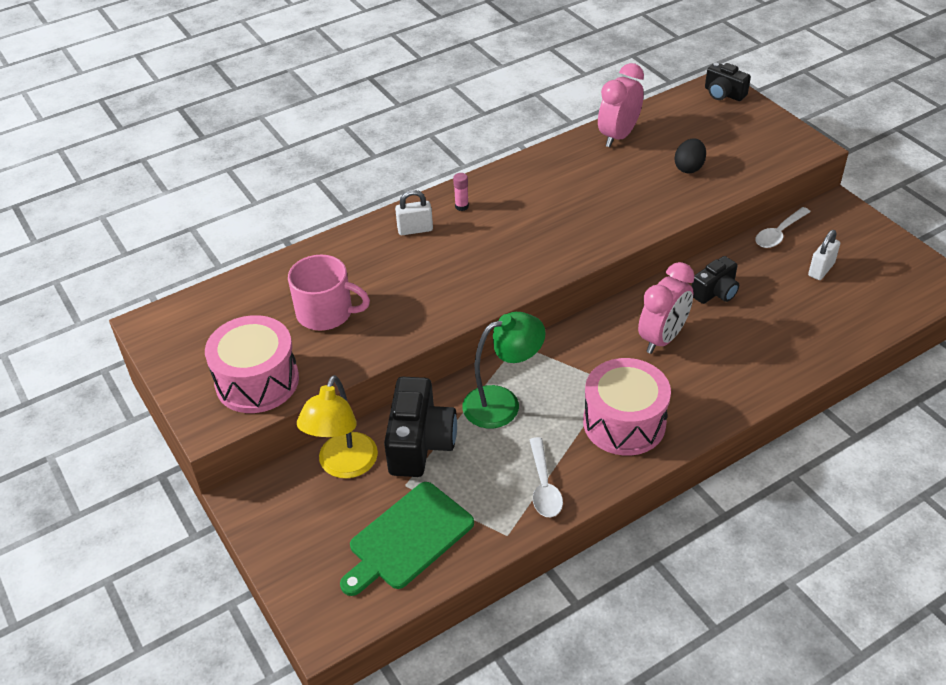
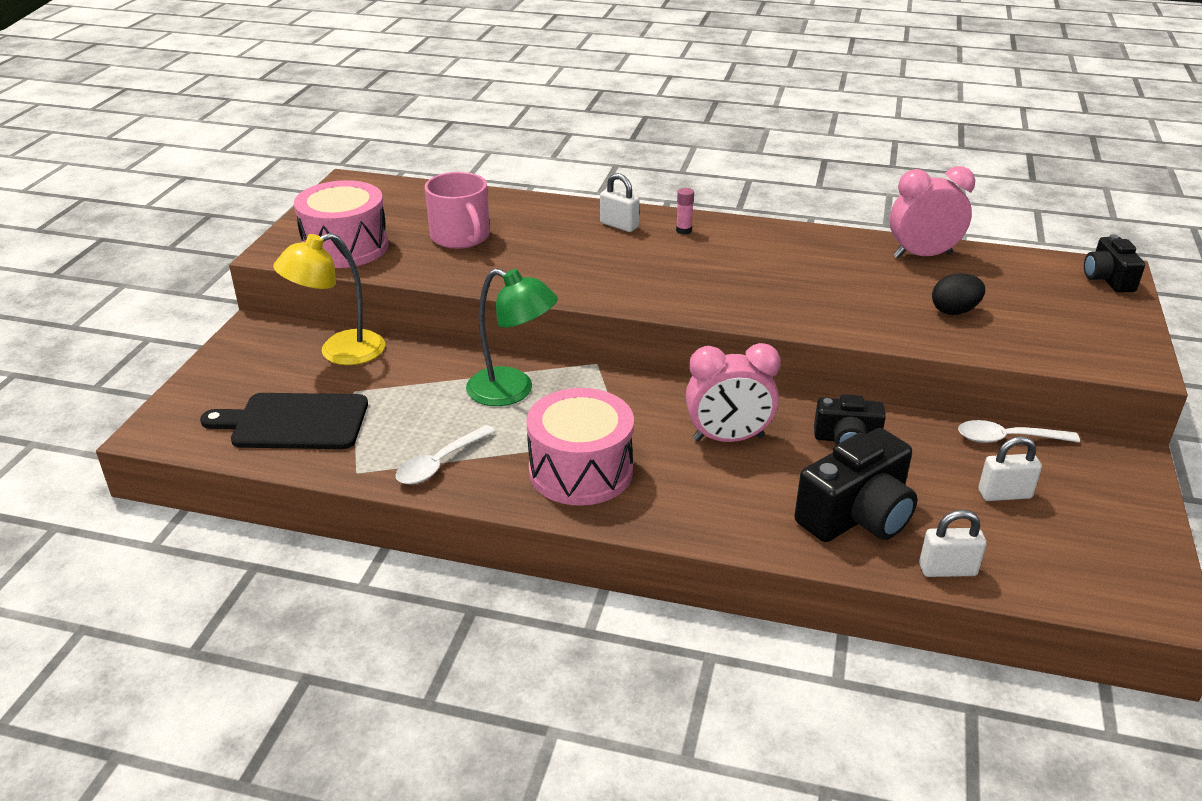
camera: 45 degrees right, 10 degrees down
green cutting board [340,482,474,596] -> black cutting board [200,393,368,449]
black camera [384,377,457,477] -> black camera moved to [794,428,917,542]
none -> white padlock [919,510,986,577]

